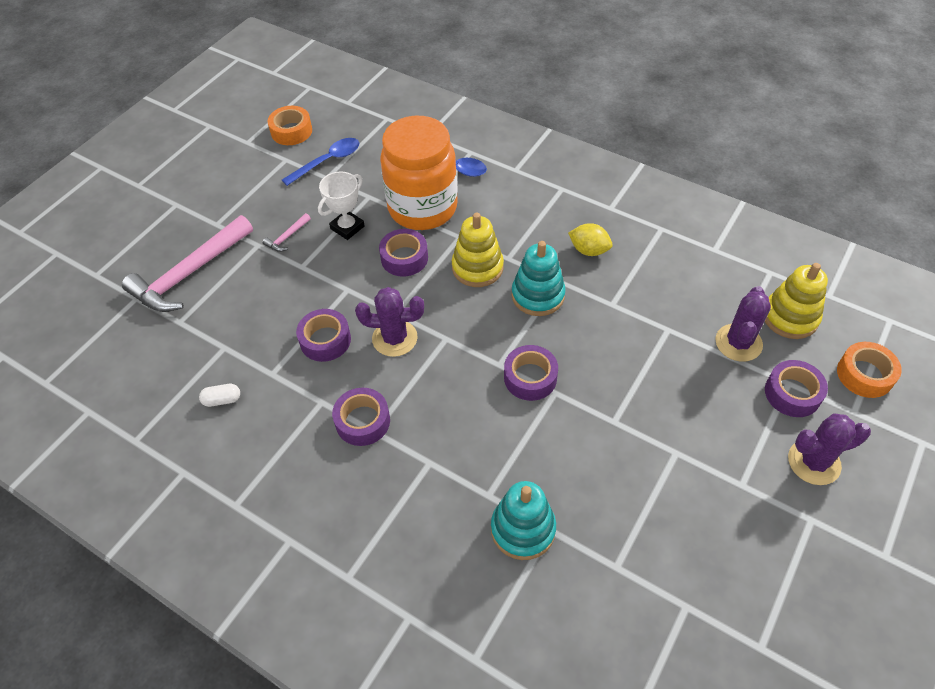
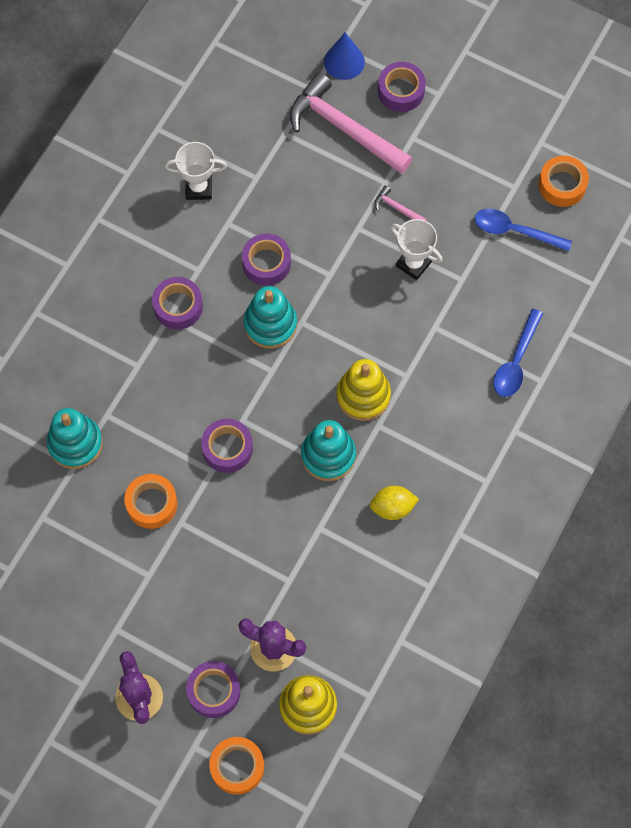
camera: 85 degrees right, 15 degrees up
white capsule [199,384,240,407] -> white trophy [165,142,227,200]
blue spoon [282,138,359,186] -> blue spoon turned 150 degrees clockwise [475,209,572,251]
purple cactus [355,287,424,357] -> turquoise stacking toy [244,286,297,349]
purple tape [379,229,428,277] -> purple tape moved to [378,62,426,112]
orange jar [380,116,458,230] -> none
yellow lemon [568,223,613,256] -> yellow lemon turned 60 degrees clockwise [370,486,419,520]
none -> orange tape [124,474,178,529]
none -> blue cone [324,32,365,80]

